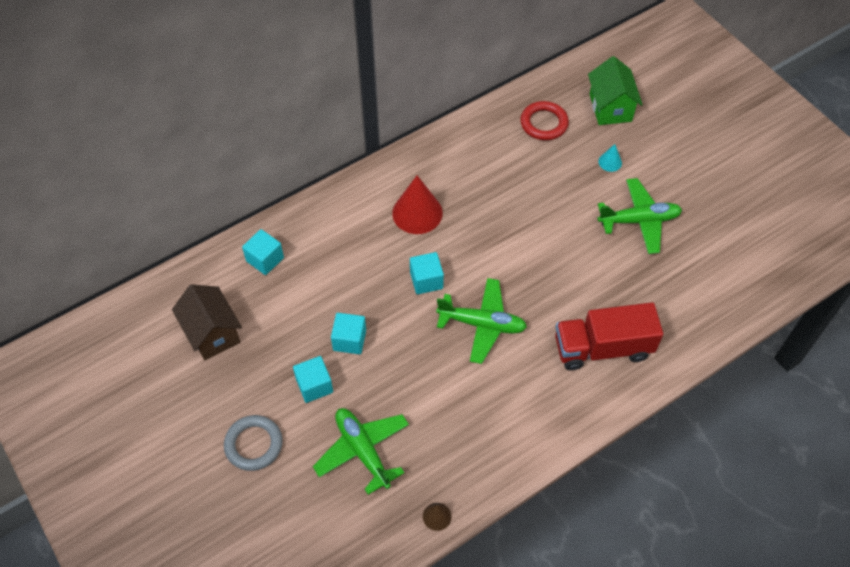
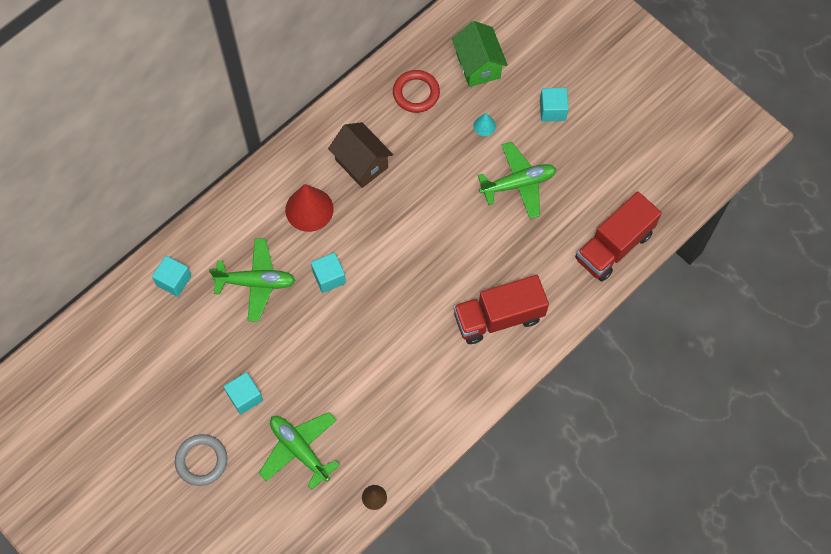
camera: 10 degrees left, 10 degrees up
brown house [172,284,242,360] -> brown house moved to [328,122,393,188]
turquoise cube [331,313,366,354] -> turquoise cube moved to [540,88,569,122]
green plane [436,278,527,364] -> green plane moved to [209,238,295,322]
none -> red truck [575,191,662,281]

